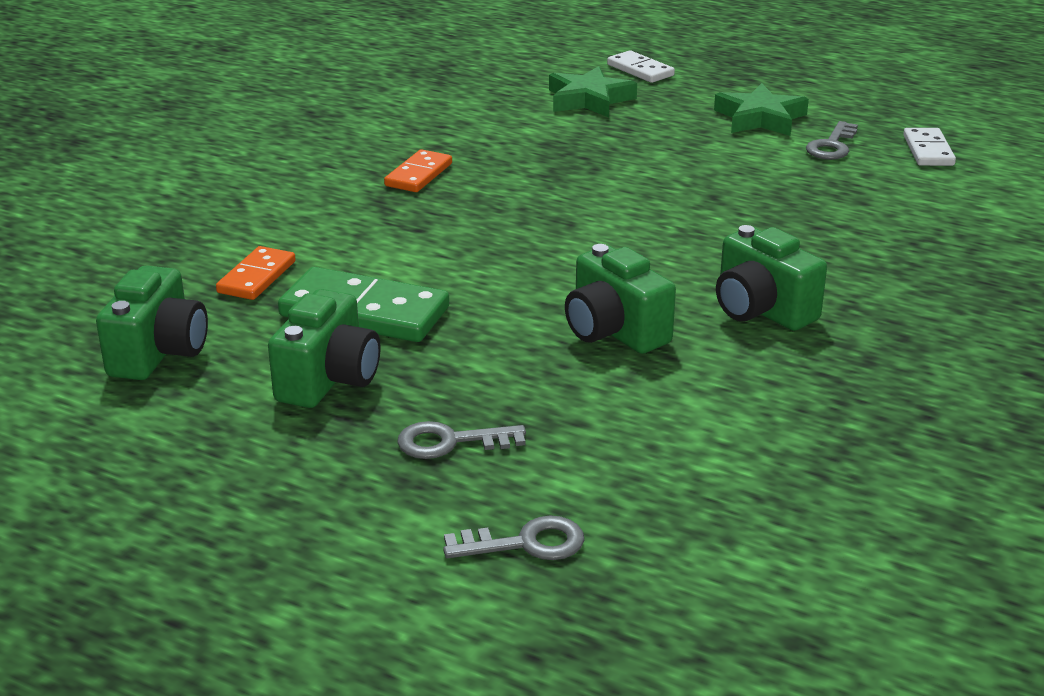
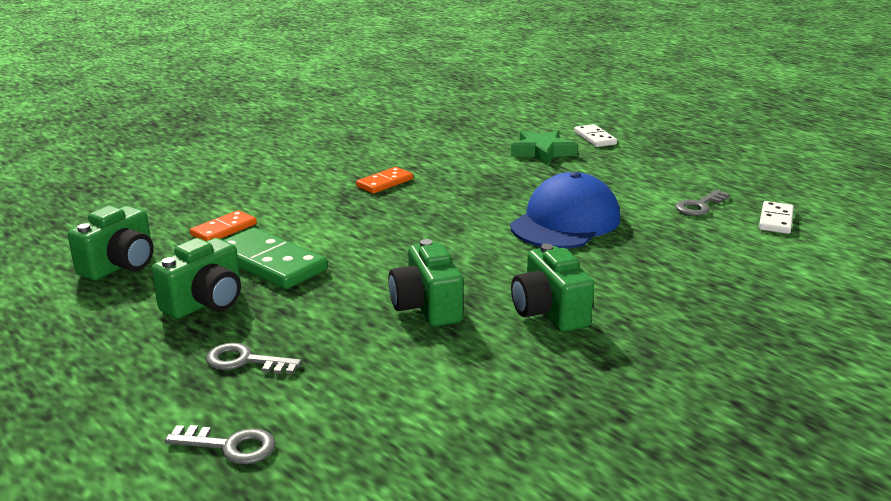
camera: 20 degrees right, 5 degrees down
green star [714,83,809,136] -> none
none -> blue cap [510,172,620,249]

